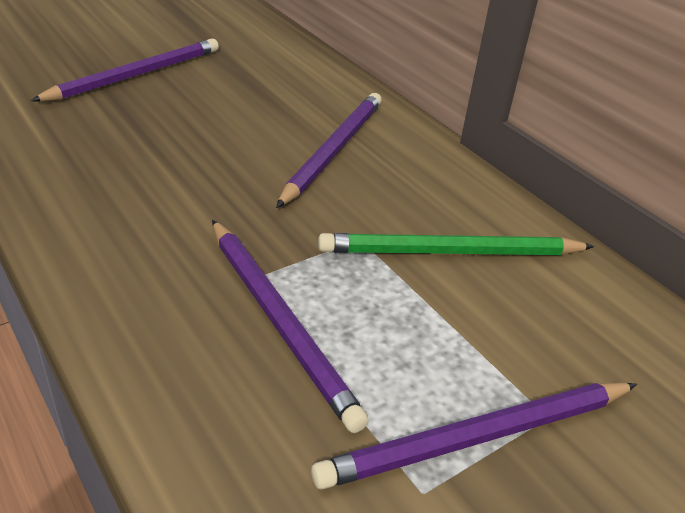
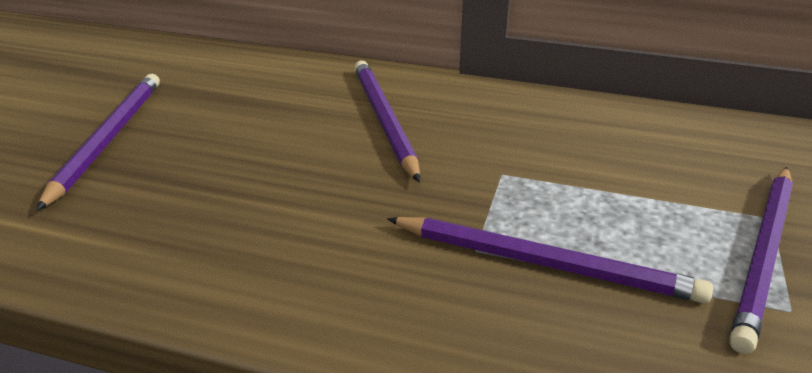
camera: 35 degrees left, 5 degrees down
green pencil [318,233,595,255] -> none

